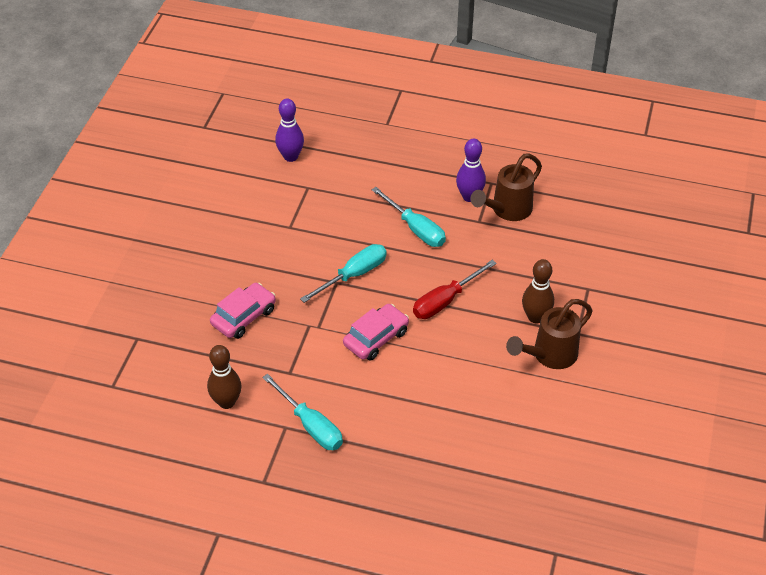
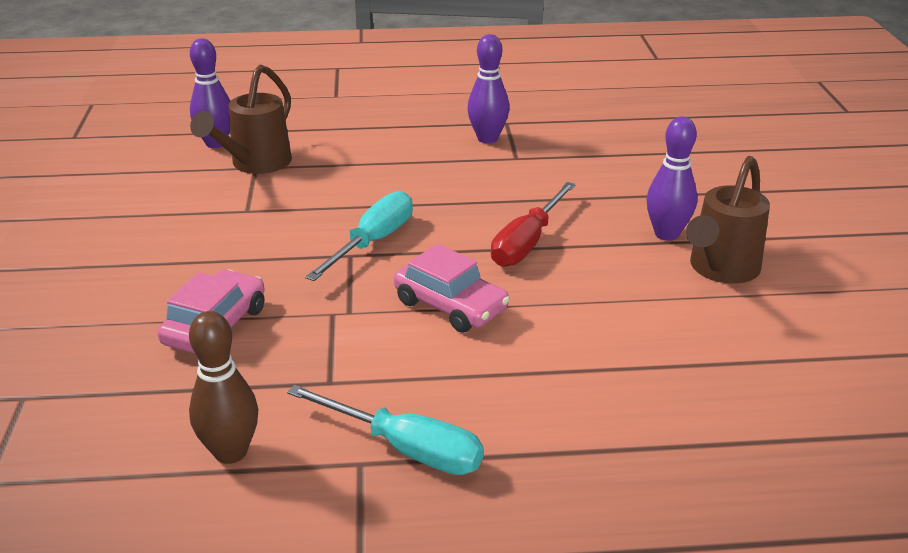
camera: 20 degrees left, 15 degrees down
pink car [343,304,409,361] -> pink car turned 105 degrees clockwise [394,244,510,333]
turquoise screwdriver [372,187,446,247] -> none
brown watering can [471,154,542,221] -> brown watering can moved to [190,65,292,174]
brown bowling pin [522,259,554,323] -> purple bowling pin [646,117,697,241]

